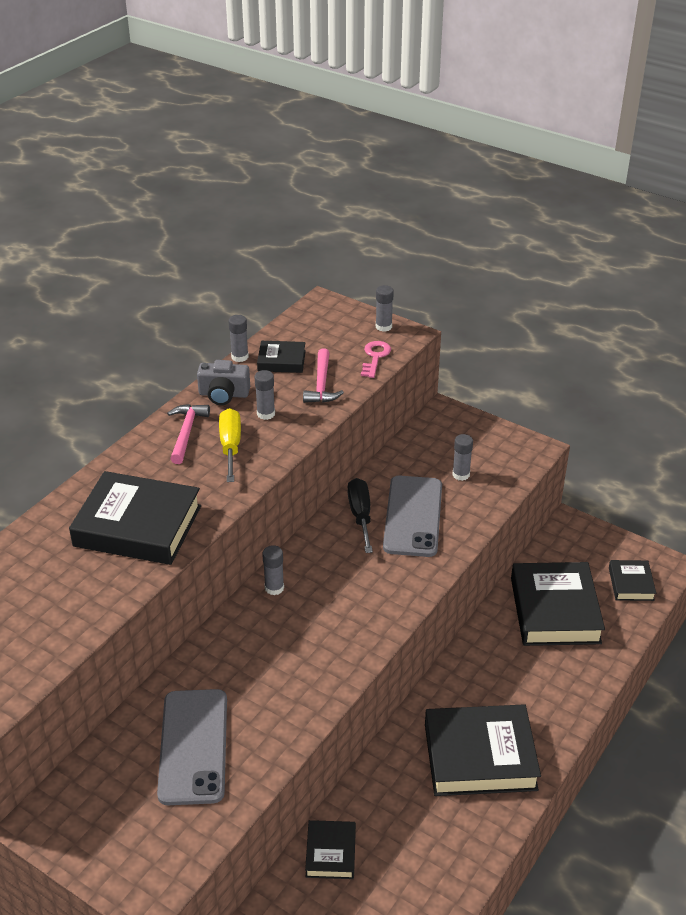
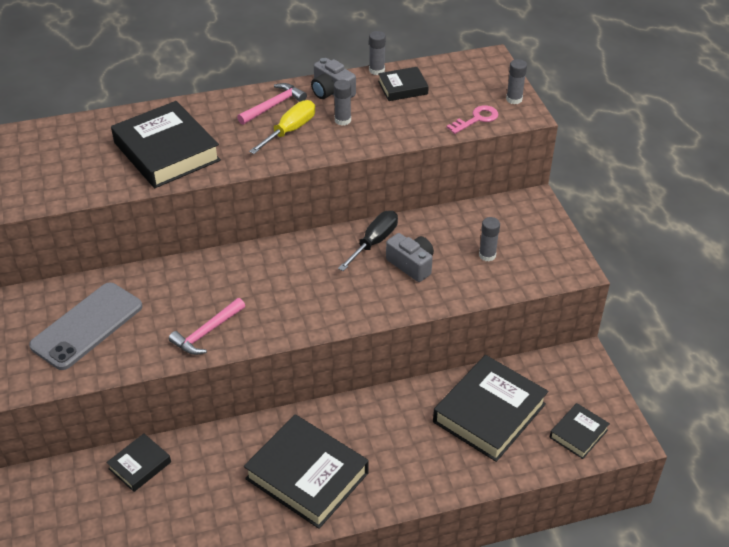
camera: 40 degrees right, 5 degrees up
black book [257,341,306,373] -> black book turned 60 degrees counterclockwise [378,67,429,101]
grey glue stick [262,545,284,595] -> none
pink hammer [303,348,344,403] -> pink hammer moved to [169,298,245,355]
grey phone [383,476,442,557] -> grey camera [386,233,434,282]

